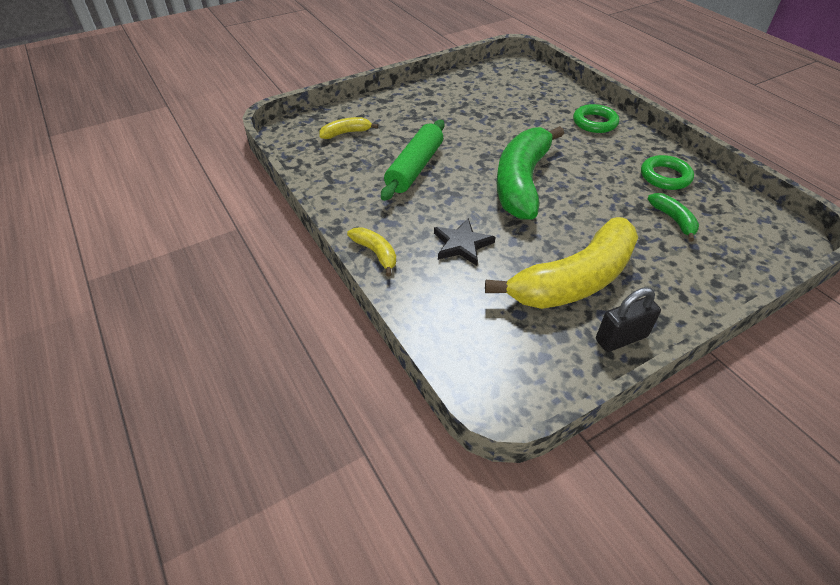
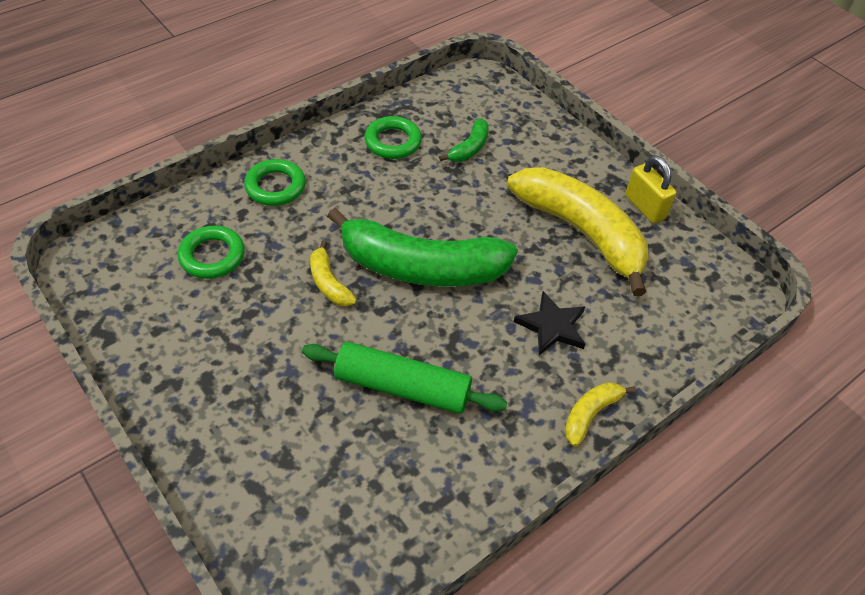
camera: 100 degrees left, 5 degrees up
yellow banana [319,117,378,139] -> yellow banana moved to [310,240,357,306]
black padlock [596,287,661,352] -> yellow padlock [625,155,677,224]
green banana [648,193,699,242] -> green banana turned 150 degrees clockwise [439,118,489,162]
none -> green ring [178,226,245,279]

